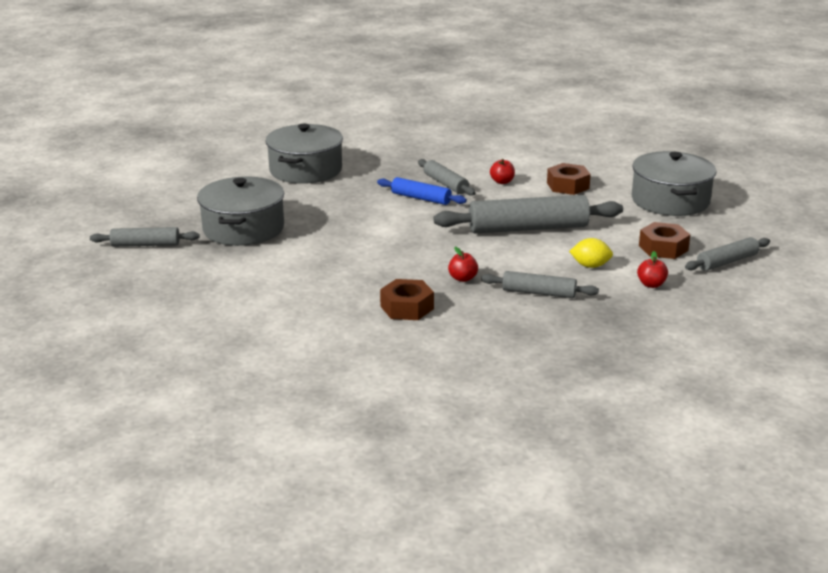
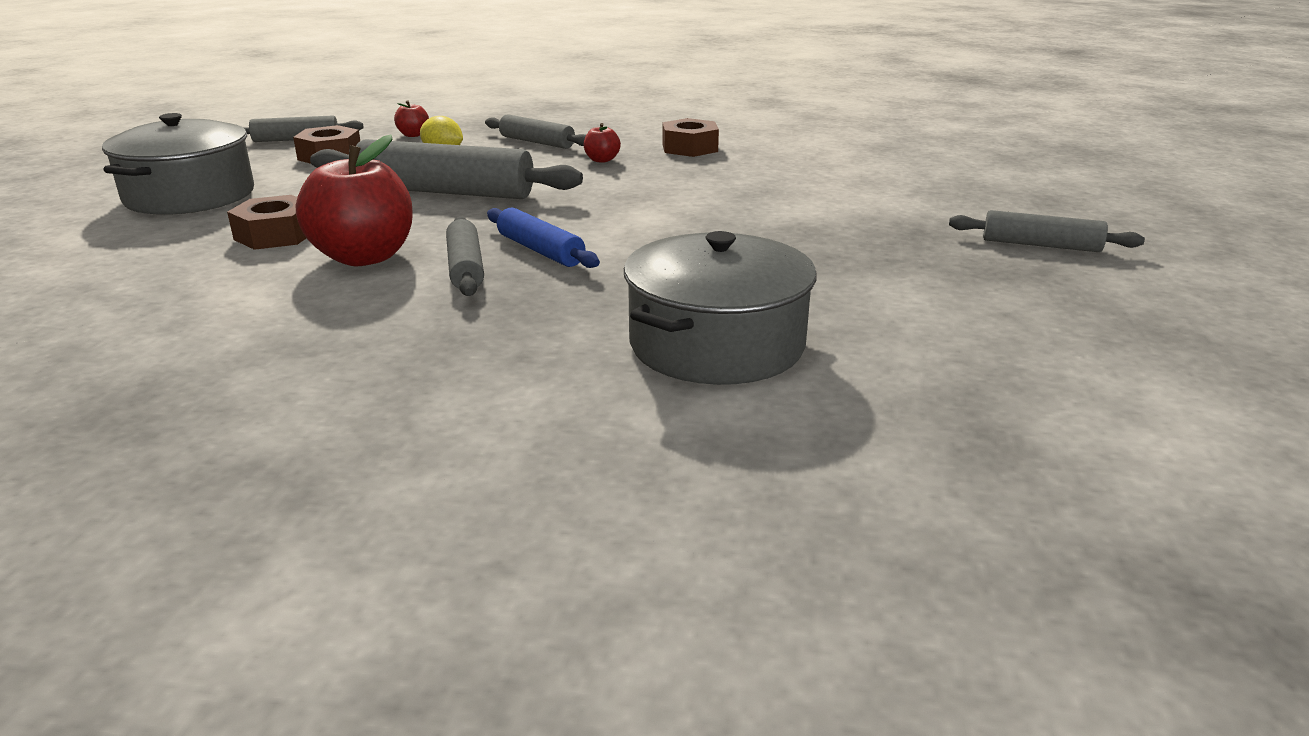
camera: 160 degrees left, 0 degrees up
grey pot [197,176,284,246] -> none
red apple [490,159,515,184] -> red apple [296,135,413,266], size x2.26

